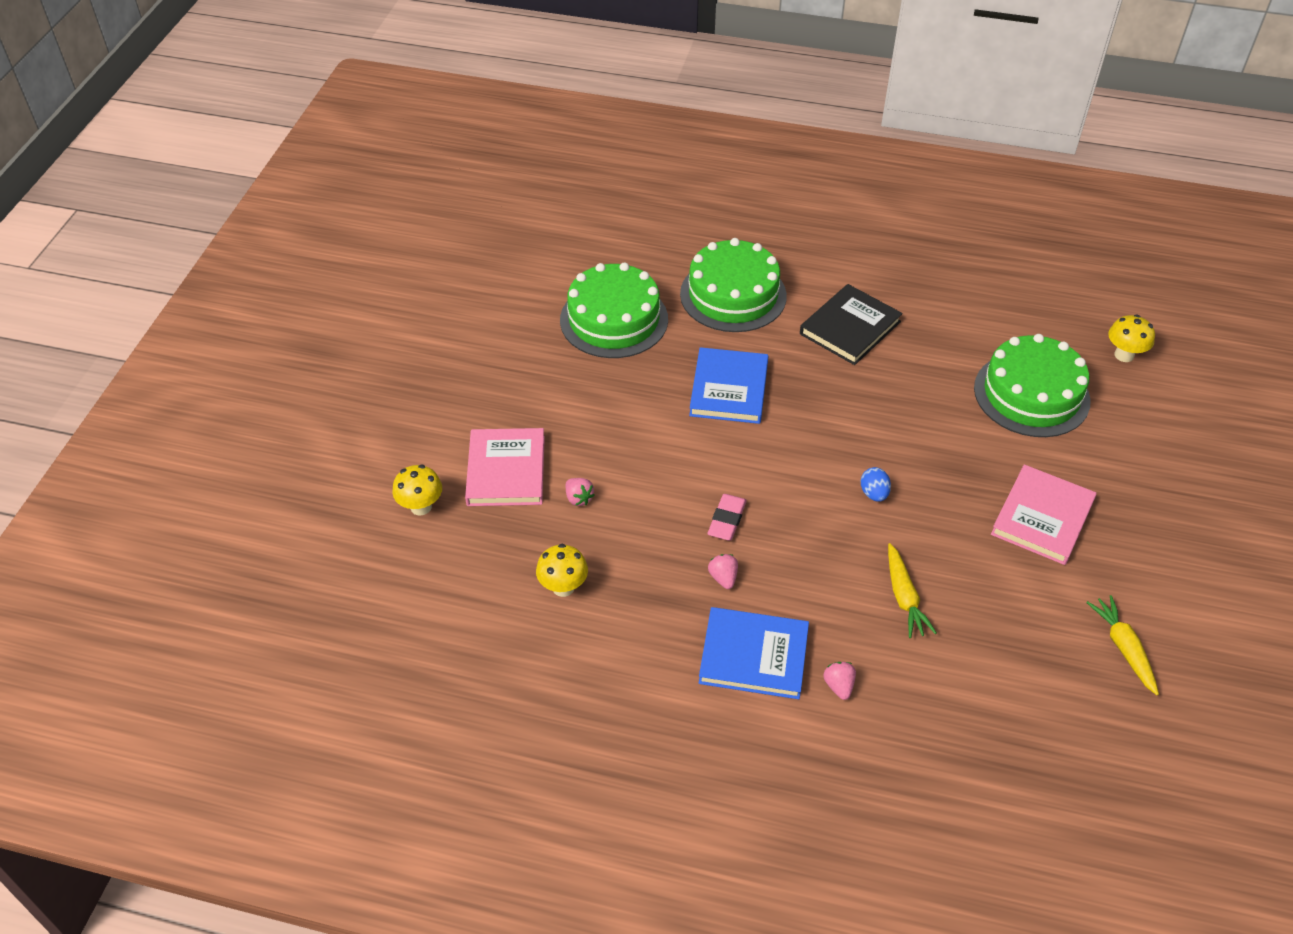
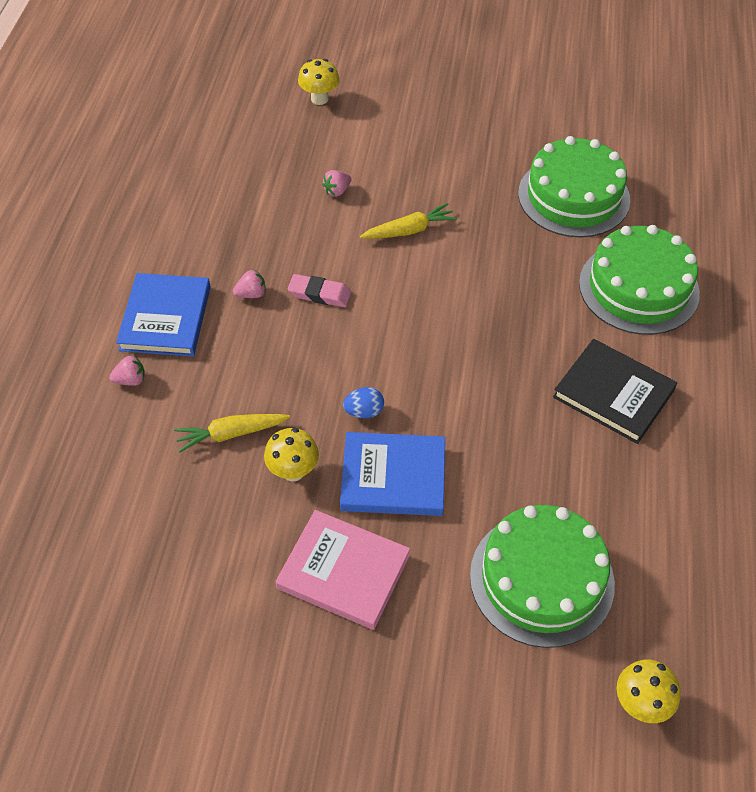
camera: 85 degrees right, 5 degrees up
pink book [465,428,545,506] -> none
yellow mushroom [536,544,588,597] -> yellow mushroom moved to [264,428,319,481]
blue book [689,347,768,424] -> blue book moved to [340,432,445,516]
yellow carrot [1086,595,1159,695] -> yellow carrot moved to [360,203,457,239]

